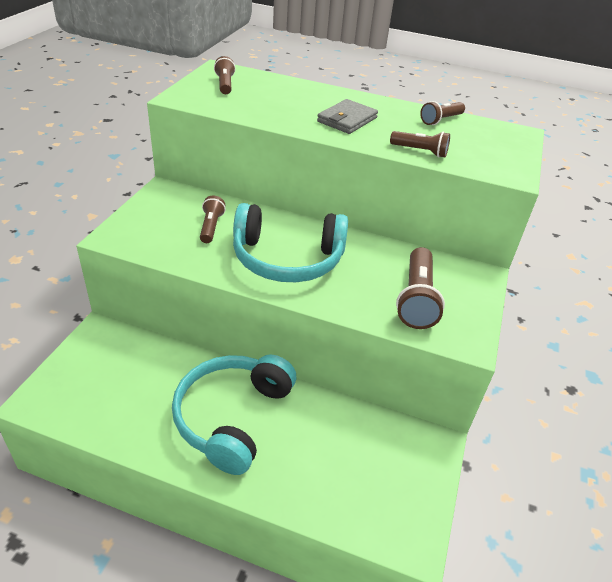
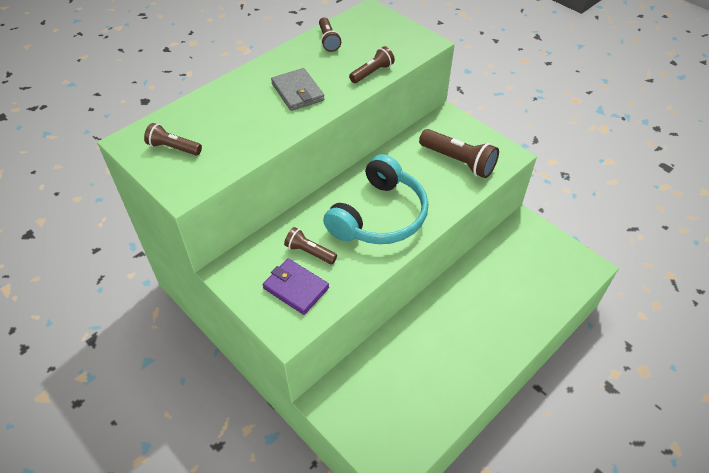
camera: 60 degrees left, 10 degrees up
turquoise headphones [172,355,296,475] -> none
none -> purple wallet [263,259,329,315]

